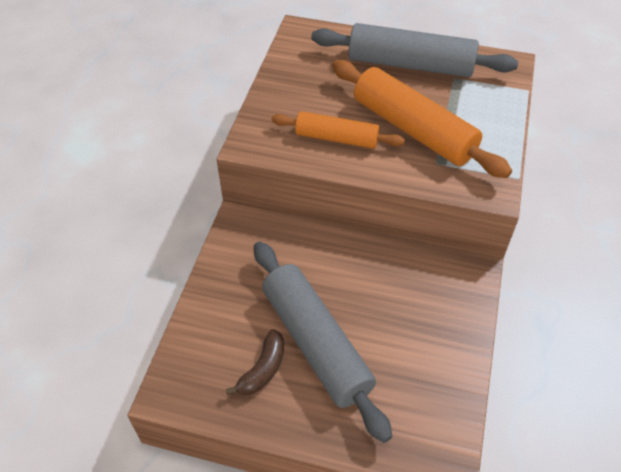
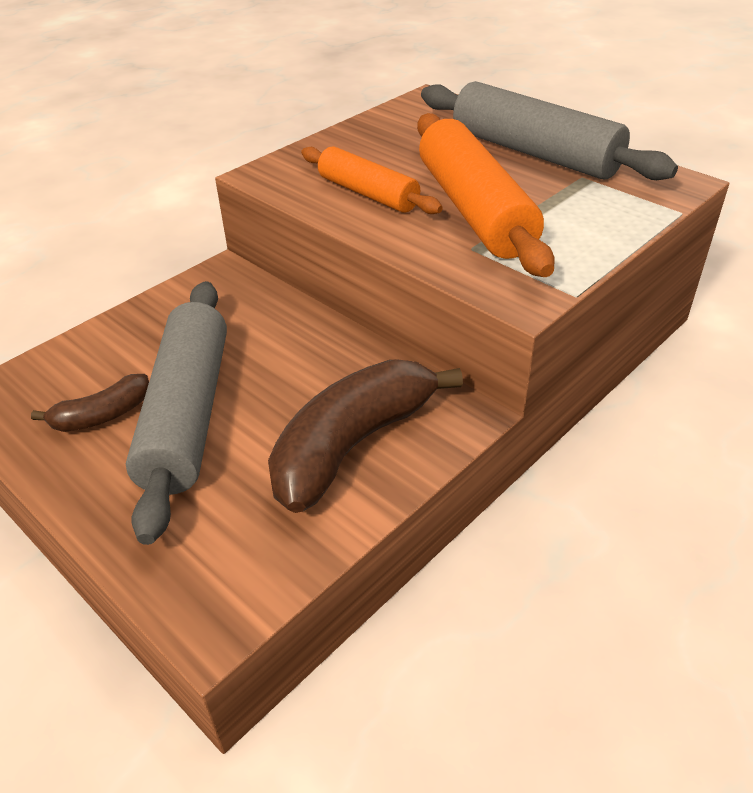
camera: 30 degrees right, 10 degrees down
none -> brown banana [268,359,463,513]

